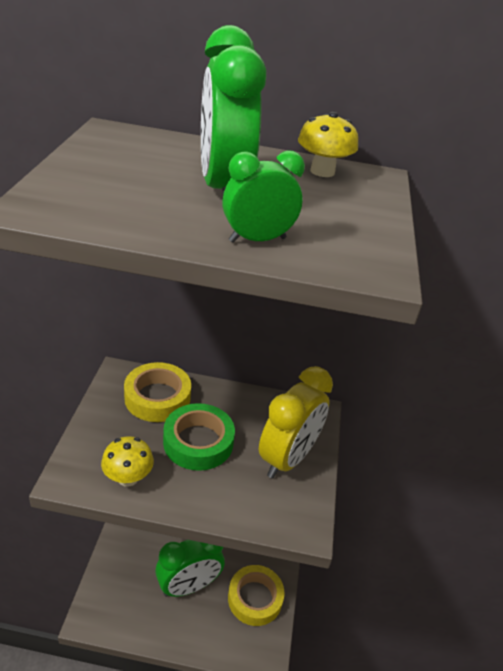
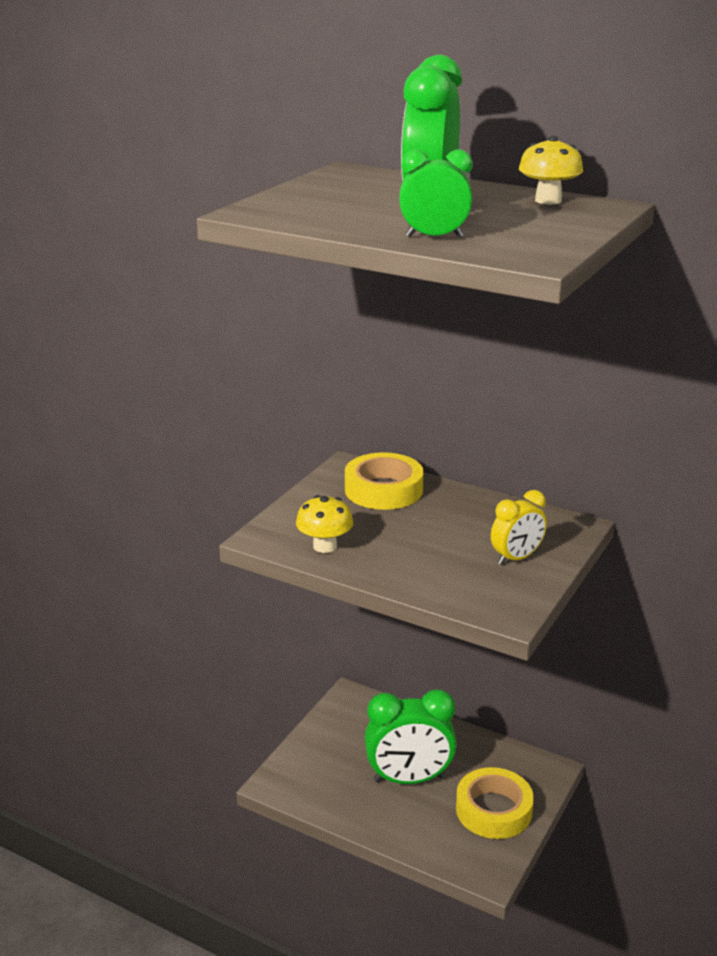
camera: 25 degrees right, 10 degrees down
green tape [163,403,235,471] -> none
yellow clock [259,366,333,478] -> yellow clock [491,490,547,565], size x0.57

